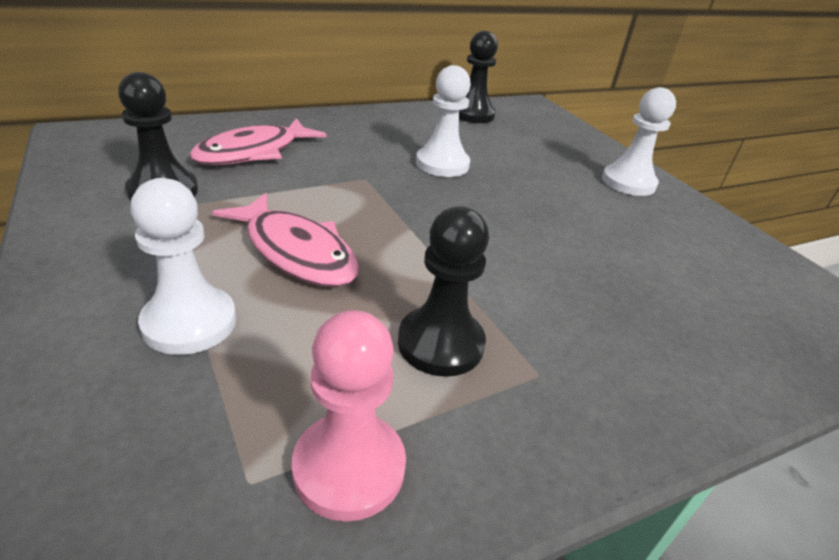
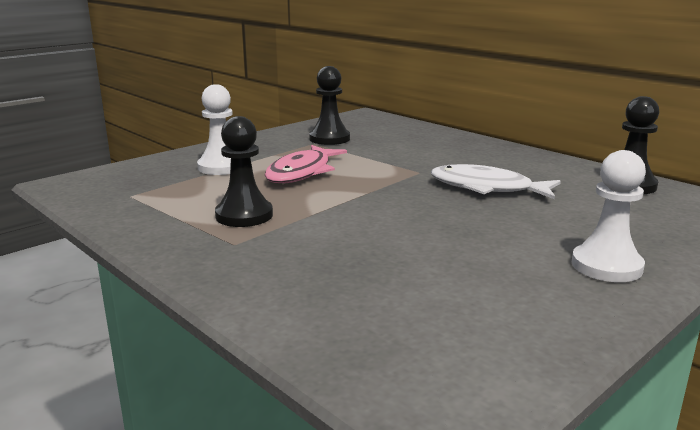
camera: 75 degrees right, 15 degrees down
pink fish [189,118,327,165] -> none
pink pawn [292,310,406,522] -> none
white pawn [416,65,471,177] -> white fish [431,164,561,199]

